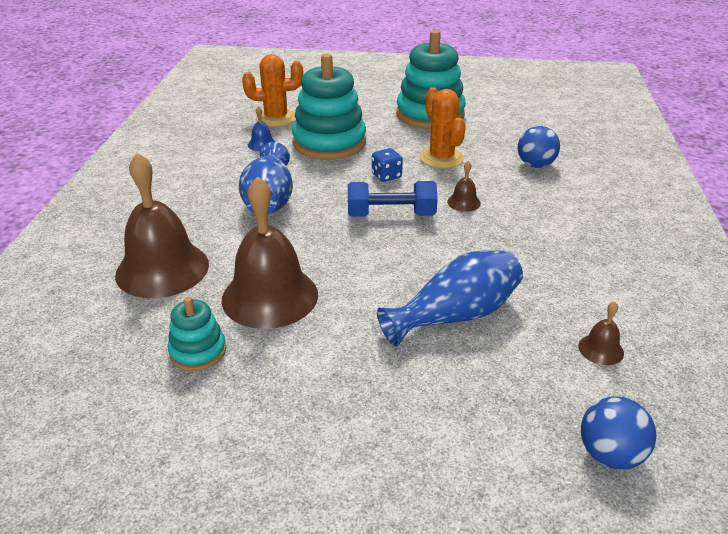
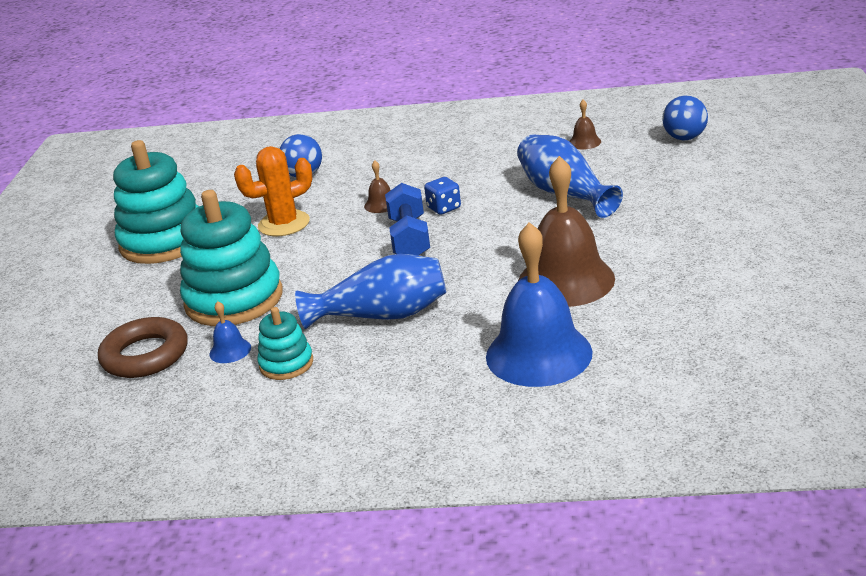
camera: 90 degrees left, 5 degrees down
brown bell [115,153,209,298] -> blue bell [486,222,593,387]
turquoise stacking toy [168,297,226,371] -> turquoise stacking toy moved to [257,307,313,380]
orange cactus [242,54,303,127] -> brown ring [98,317,188,378]
blue dice [372,148,403,182] -> blue dice moved to [424,177,461,215]

